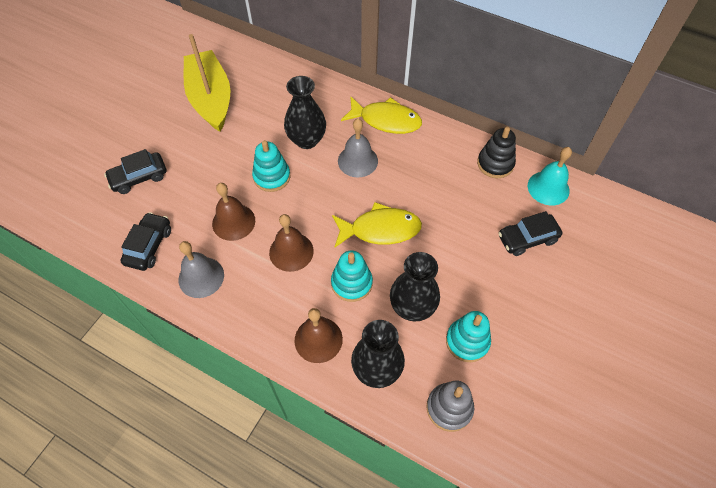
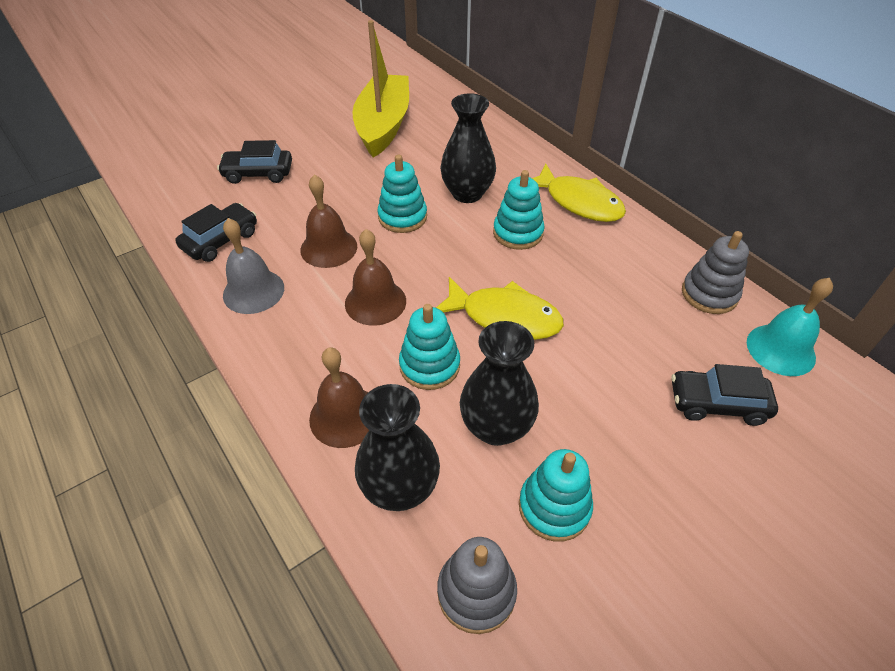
camera: 25 degrees right, 10 degrees down
grey bell [338,118,378,177] -> turquoise stacking toy [493,170,545,250]
black stacking toy [477,127,516,178] -> grey stacking toy [682,231,749,314]

